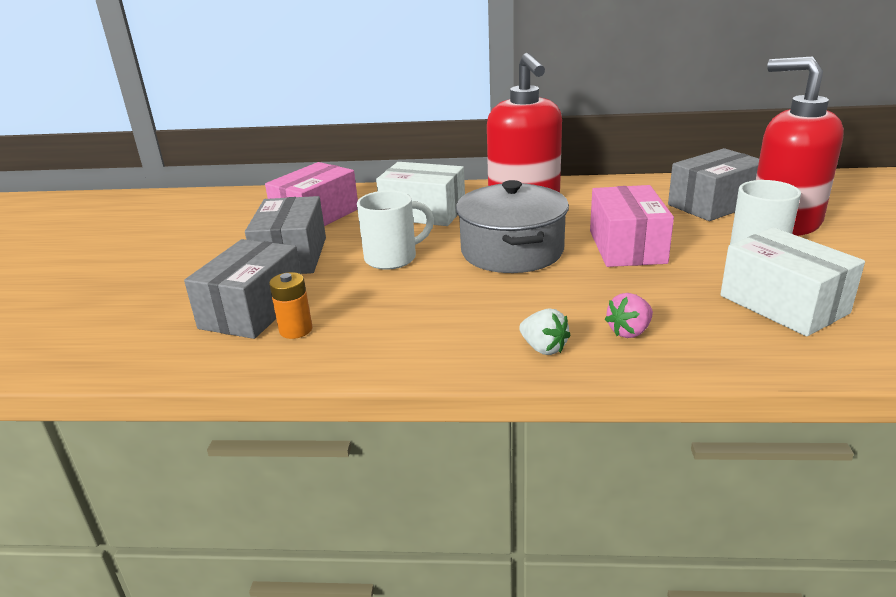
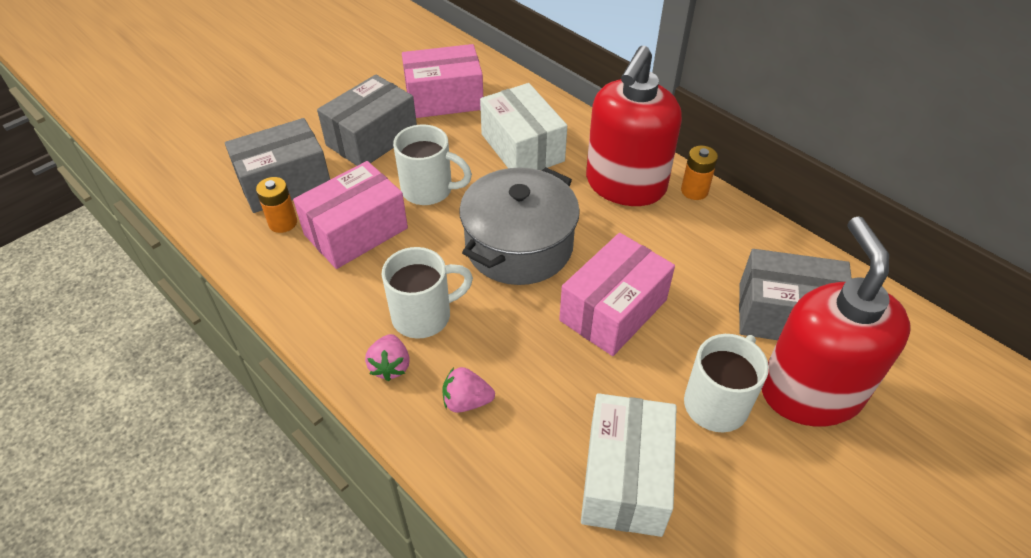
camera: 40 degrees right, 20 degrees up
white strawberry [519,308,571,355] -> pink strawberry [365,334,410,381]
none -> pink box [293,161,408,269]
none -> white mug [382,247,473,339]
none -> orange battery [681,146,718,200]

